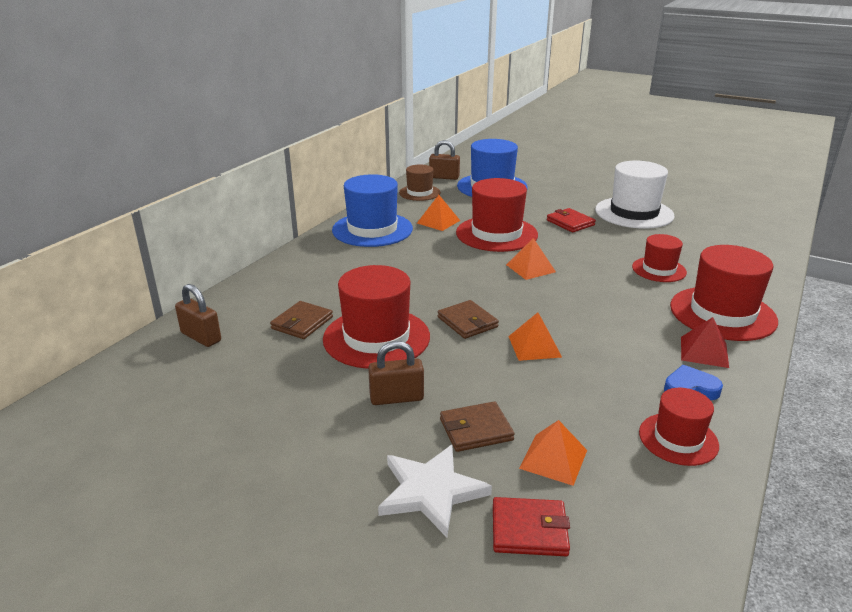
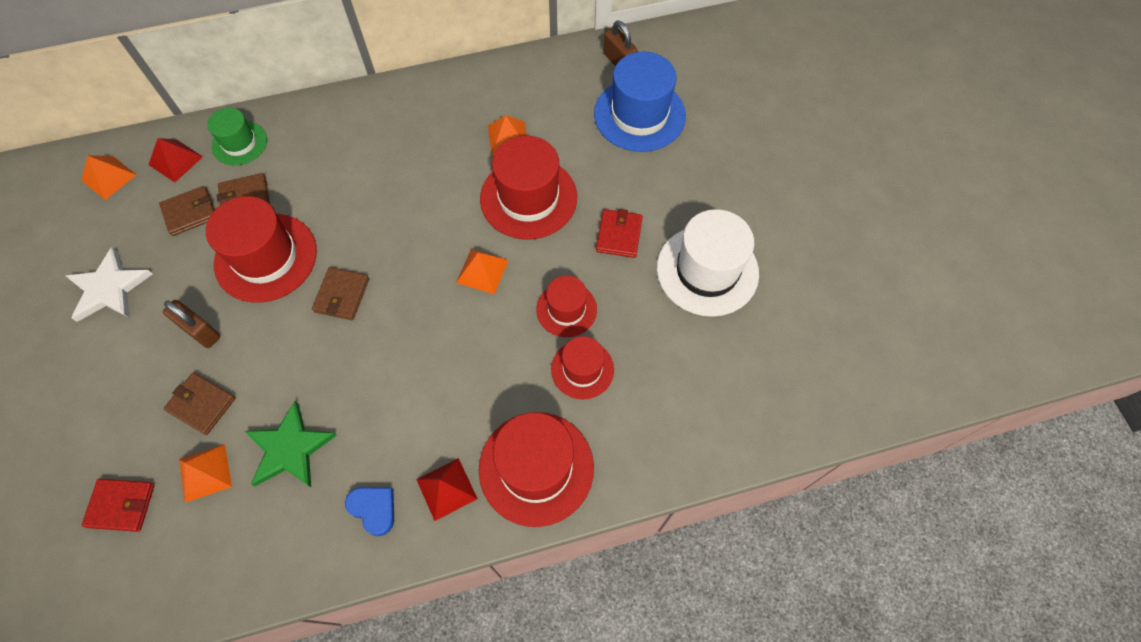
camera: 45 degrees right, 35 degrees up
brown padlock [175,284,221,347] -> red pyramid [148,138,203,182]
blue hat [332,174,413,247] -> none
white star [378,445,492,537] -> white star moved to [66,248,152,322]
brown hat [399,164,441,201] -> none
red wallet [493,497,570,556] -> red wallet turned 45 degrees counterclockwise [82,479,155,532]
orange pyramid [508,312,562,361] -> orange pyramid moved to [81,156,136,200]
red hat [639,388,719,466] -> red hat moved to [536,276,597,337]
none -> brown wallet [159,186,215,236]
none -> green hat [207,108,267,166]
none -> green star [245,401,337,487]

